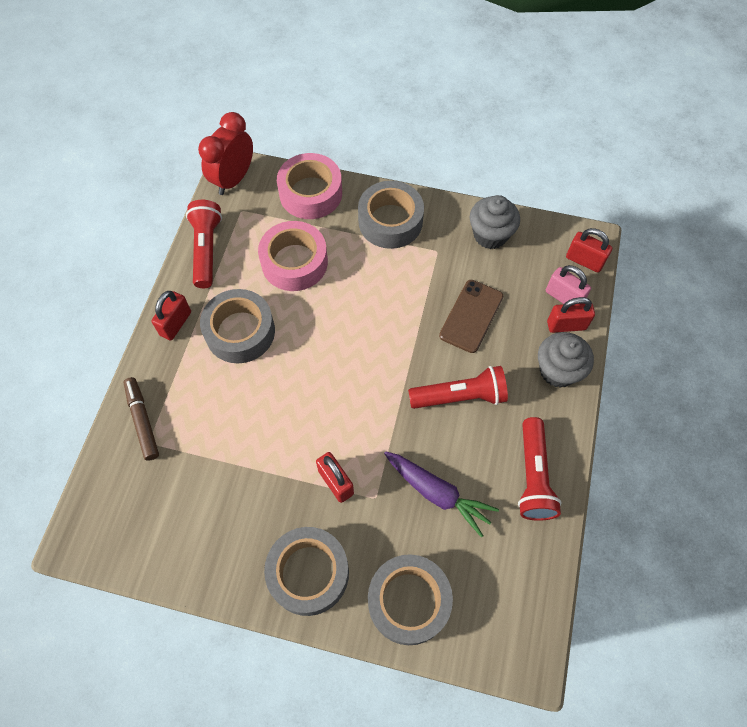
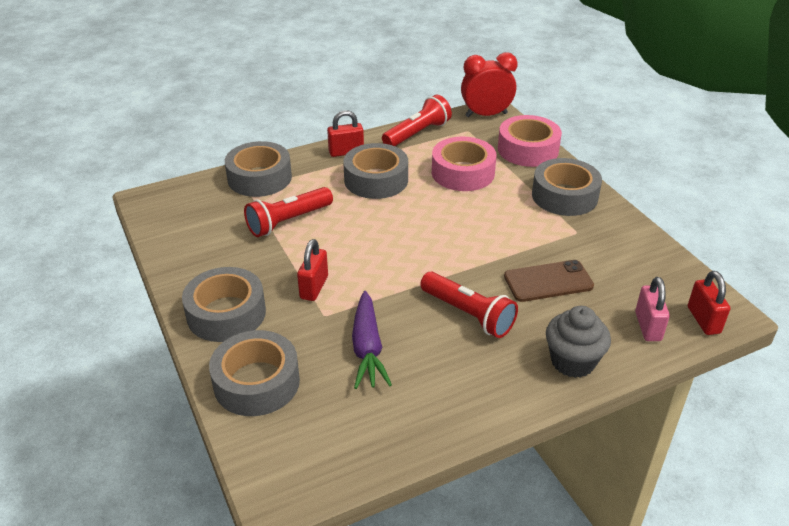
camera: 50 degrees right, 25 degrees down
brown marker [123,377,159,461] -> grey tape [225,141,292,197]
grey cupcake [470,195,520,249] -> none
red flashlight [518,417,562,521] -> red flashlight moved to [244,187,333,237]
red padlock [547,297,595,333] -> none

